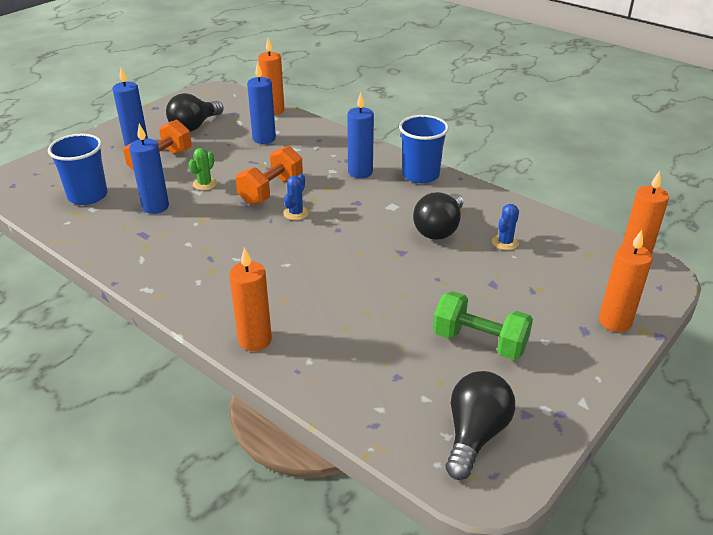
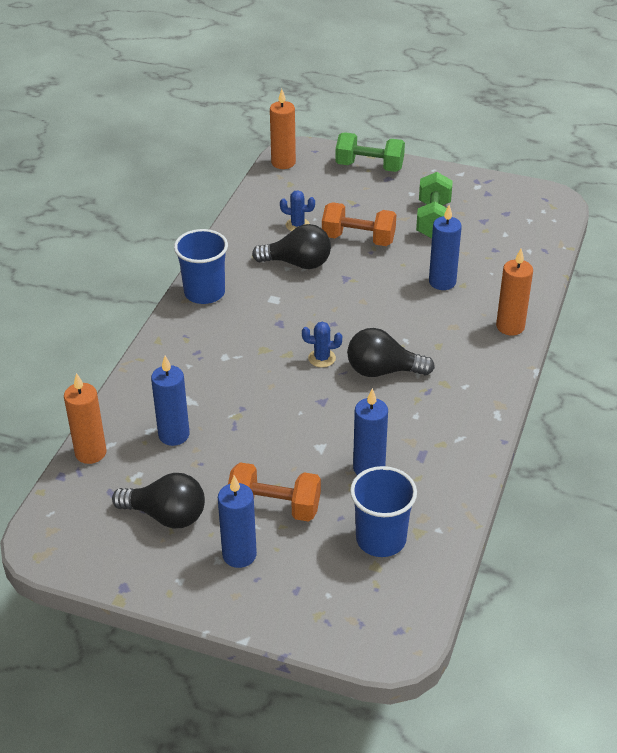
camera: 110 degrees left, 5 degrees up
green cactus [188,148,217,190] -> none
orange dumbbell [235,146,303,205] -> orange dumbbell moved to [322,202,396,246]
blue candle [347,92,374,178] -> blue candle moved to [429,205,462,290]
black light bulb [445,371,515,480] -> black light bulb moved to [347,328,435,377]
orange candle [599,230,653,332] -> green dumbbell [336,132,405,172]

